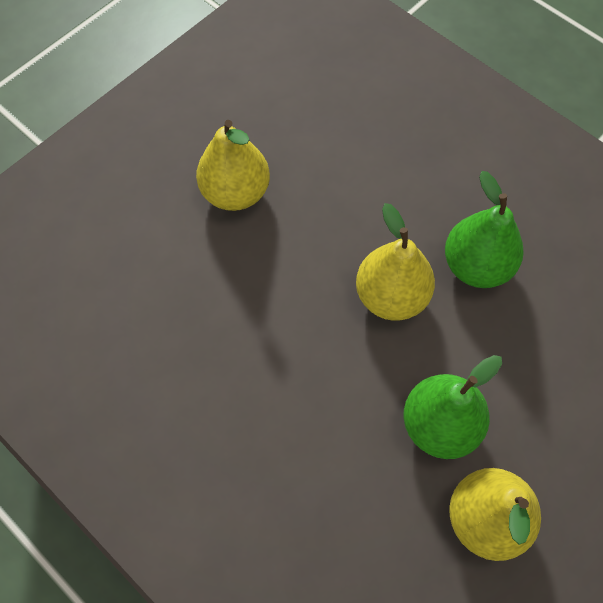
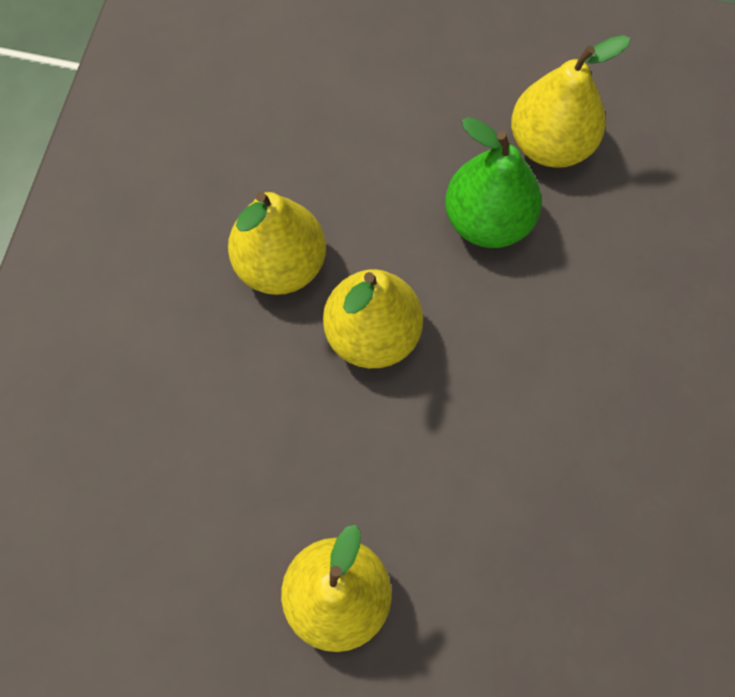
camera: 120 degrees left, 5 degrees up
green pear [445,171,524,288] -> yellow pear [228,191,326,295]

